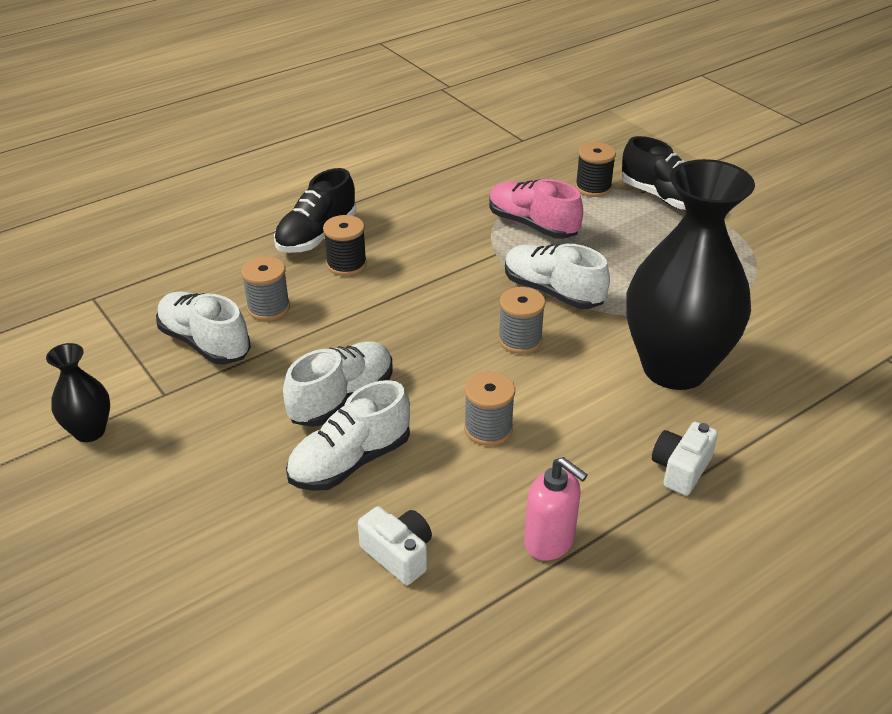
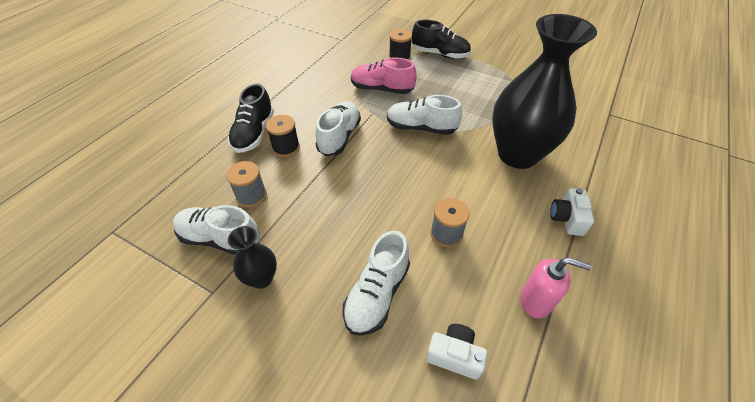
camera: 25 degrees left, 10 degrees up
black vase [46,343,110,442] -> black vase moved to [228,226,277,289]
white shoe [283,341,392,427] -> white shoe moved to [316,101,361,156]
grey spool [498,287,545,354] -> none

